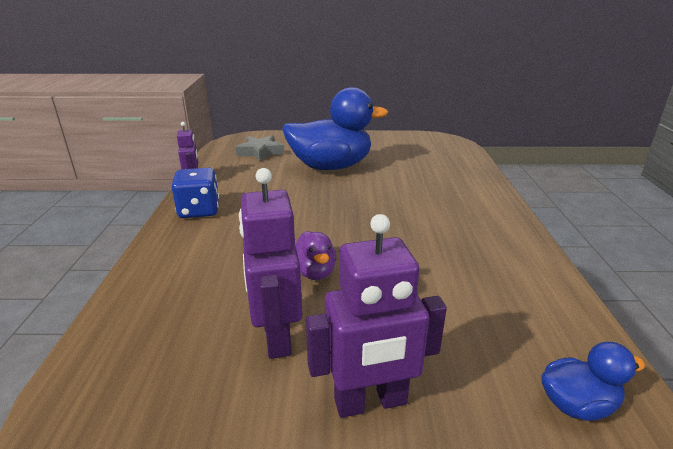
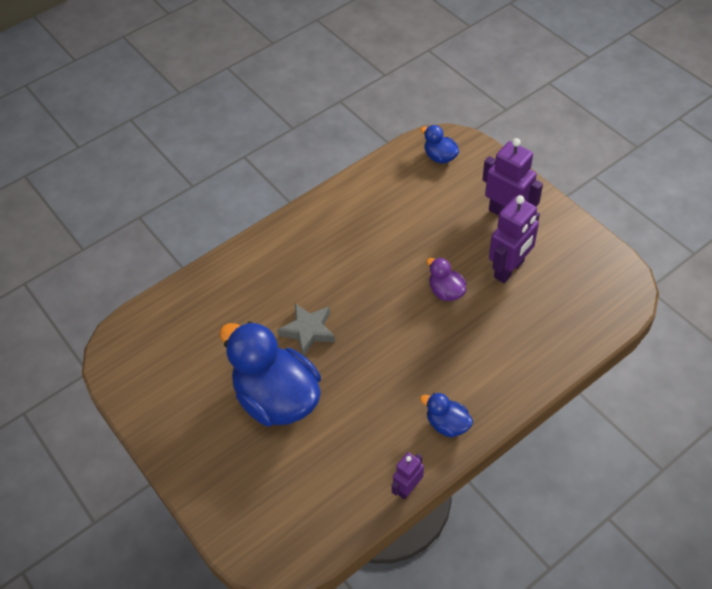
camera: 125 degrees left, 25 degrees up
blue dice [172,168,219,218] -> blue duck [420,393,473,438]
grey star [235,135,284,161] -> grey star moved to [277,303,335,356]
purple duck [295,231,336,280] -> purple duck turned 75 degrees counterclockwise [427,258,467,301]

